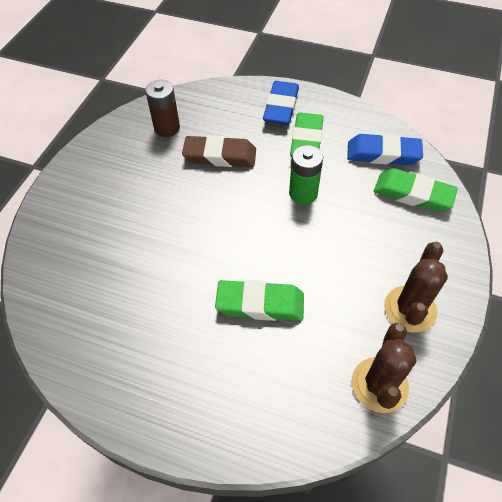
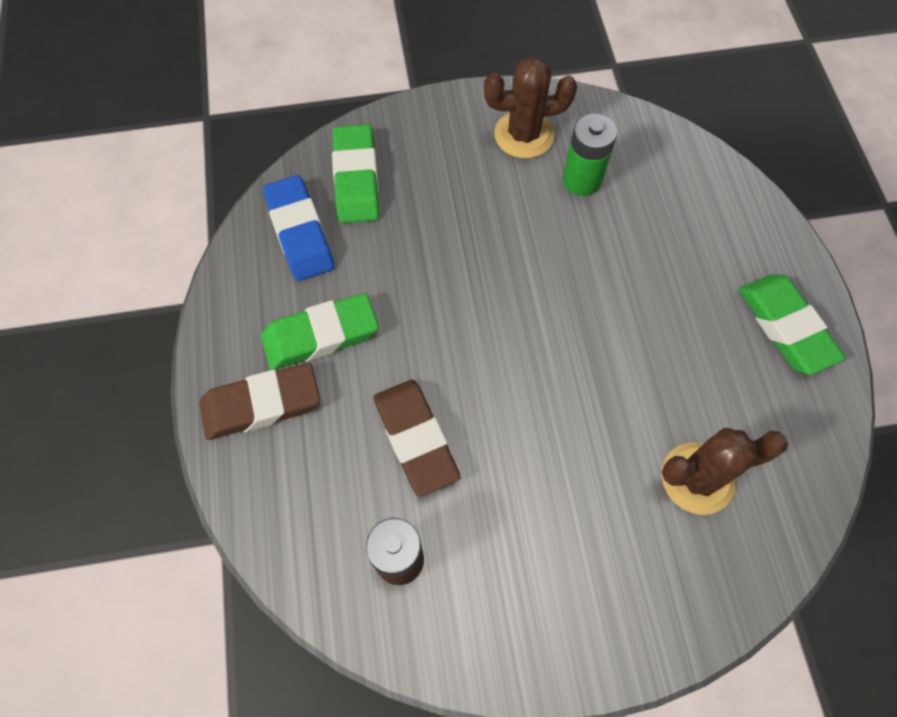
camera: 120 degrees left, 10 degrees up
green eraser [215,280,304,321] -> green eraser moved to [739,274,845,375]
blue eraser [263,81,299,125] -> brown eraser [199,363,320,440]
green battery [289,145,323,205] -> green battery moved to [563,114,617,196]
brown cactus [351,323,417,413] -> brown cactus moved to [661,428,788,515]

